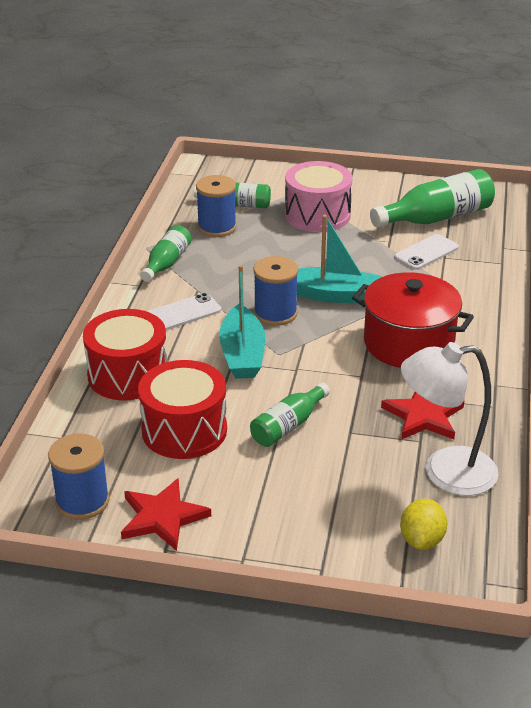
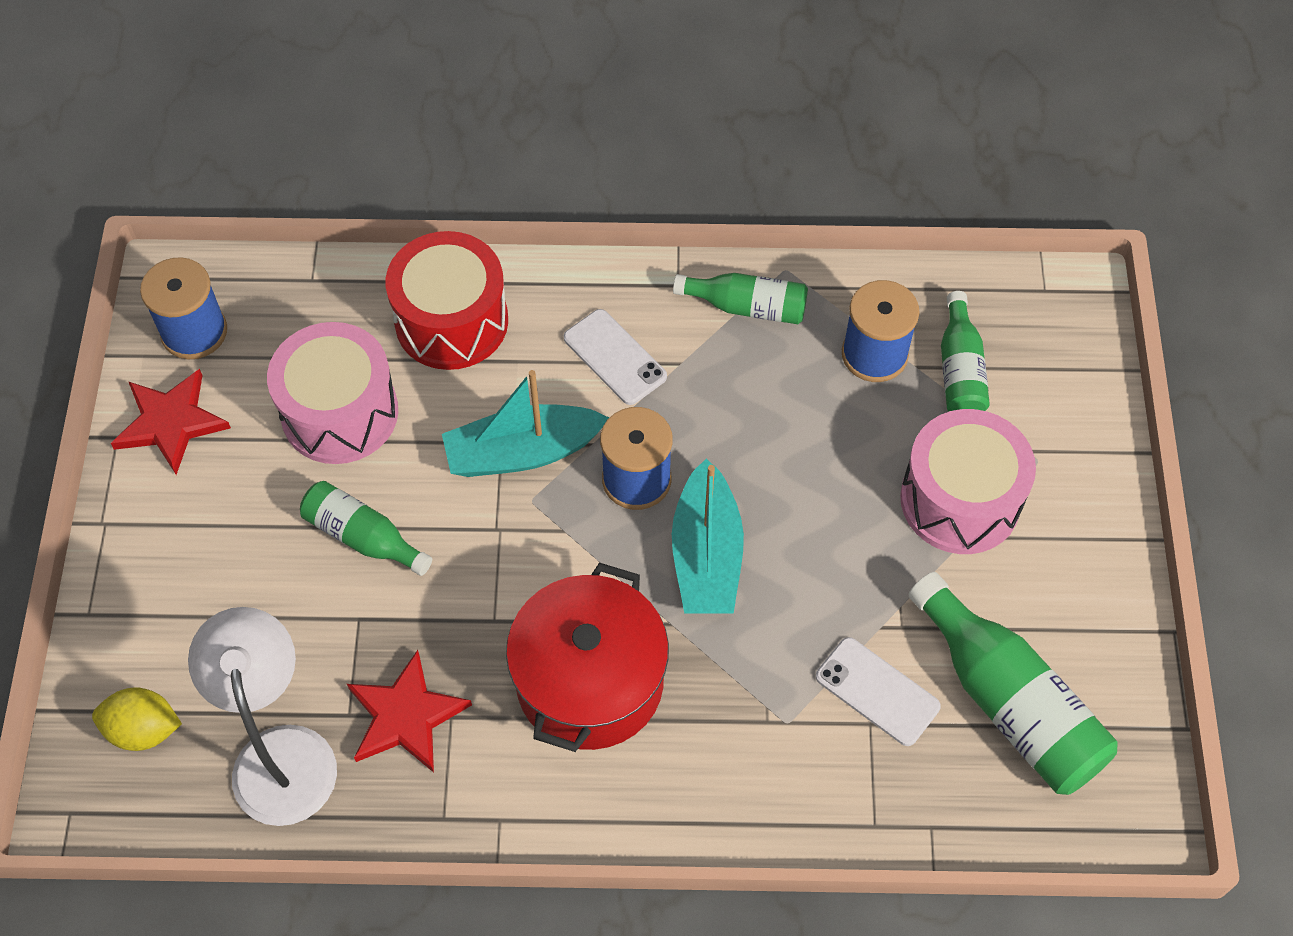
camera: 80 degrees right, 25 degrees up
red drum [138,360,227,459] -> pink drum [267,322,398,464]

